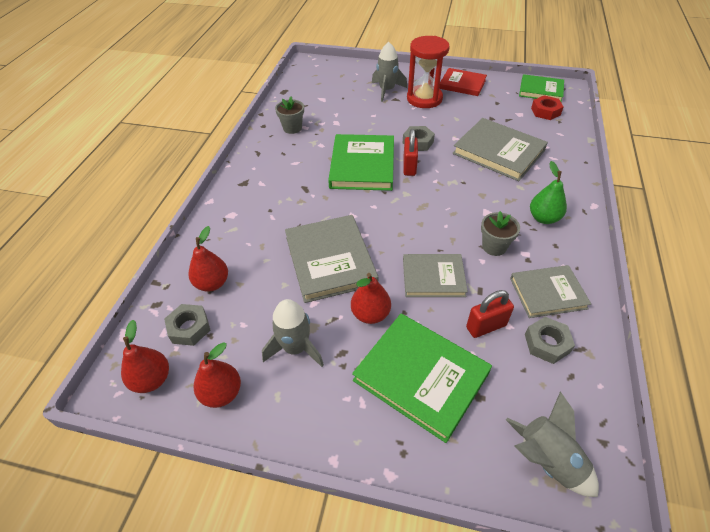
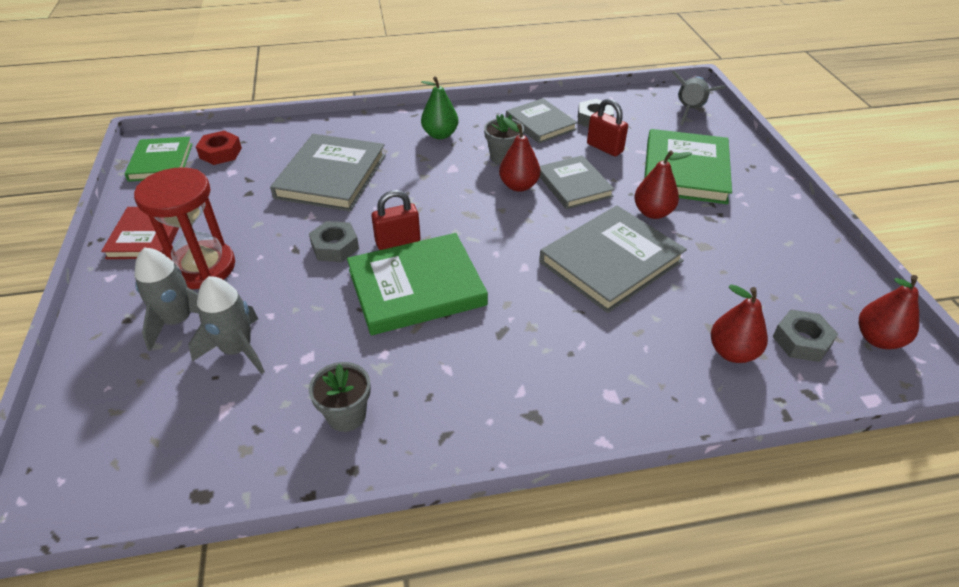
camera: 115 degrees left, 5 degrees down
red pear [194,342,241,408] -> red pear moved to [499,118,540,192]
grey rocket [262,299,324,367] -> grey rocket moved to [189,276,265,374]

